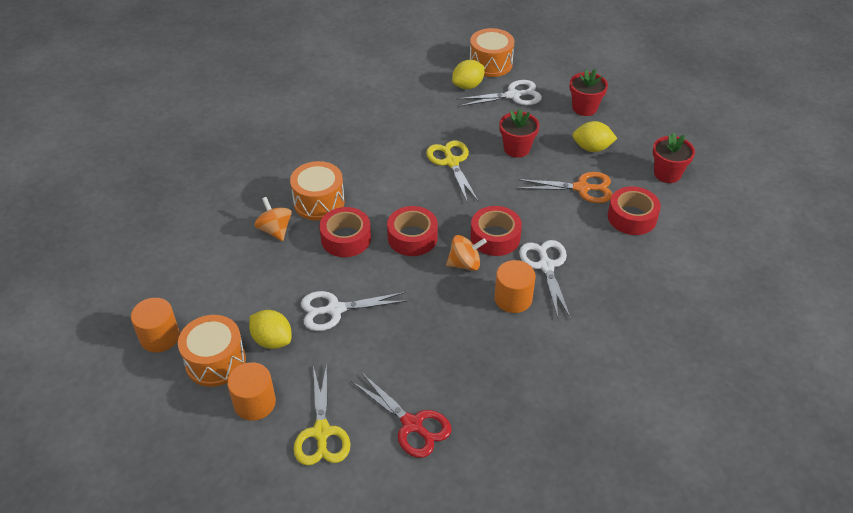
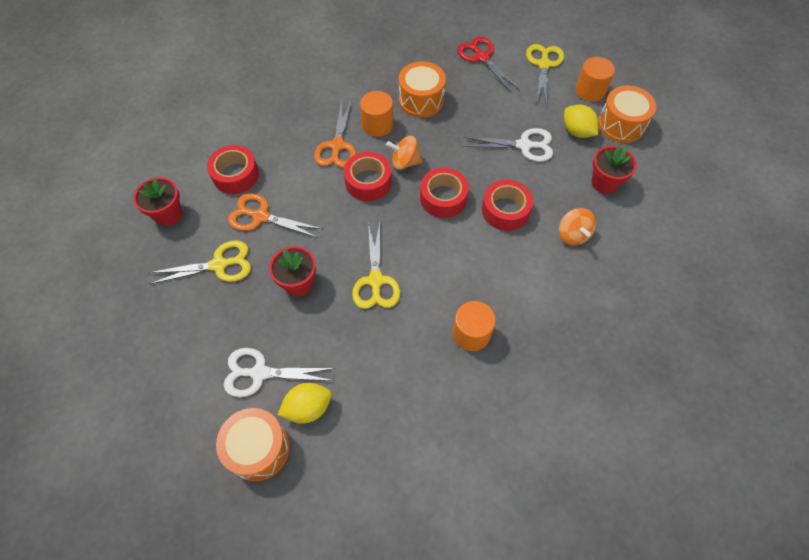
camera: 165 degrees left, 15 degrees up
orange cylinder [131,298,180,352] -> orange cylinder moved to [453,301,496,351]
orange drum [290,161,345,221] -> orange drum moved to [399,61,446,117]
white scissors [519,240,571,319] -> orange scissors [314,100,356,168]
red flower pot [570,69,608,116] -> red flower pot moved to [592,146,637,194]
yellow lemon [573,121,618,152] -> yellow scissors [149,240,251,284]

